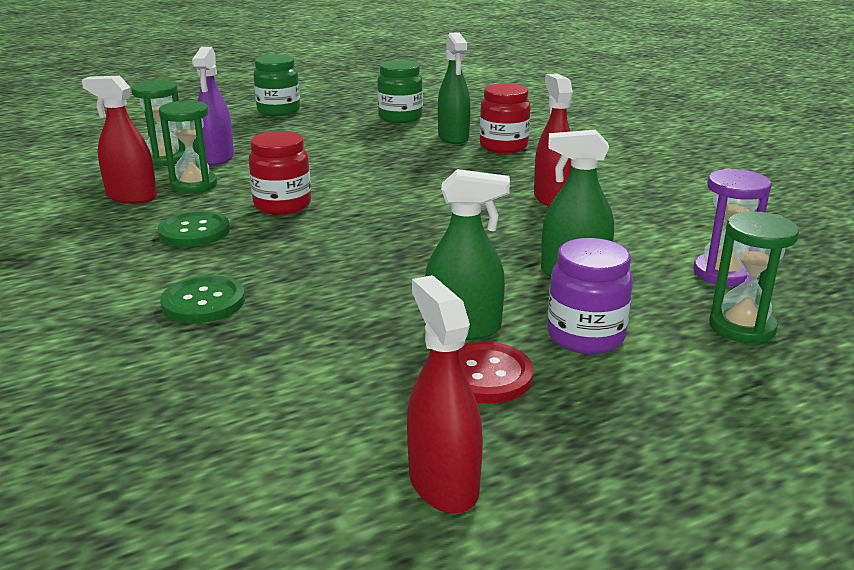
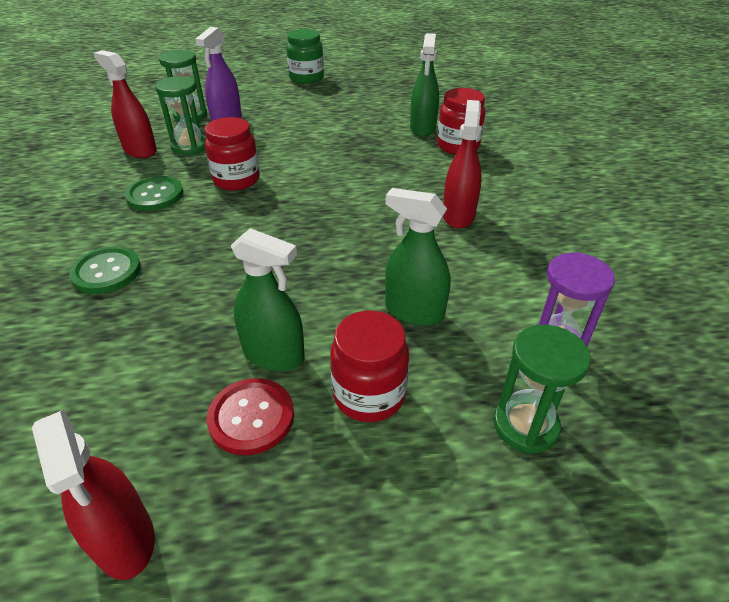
camera: 20 degrees right, 15 degrees up
green jar [377,60,423,123] -> none
red spray bottle [407,275,483,513] -> red spray bottle turned 150 degrees clockwise [32,410,155,580]
purple jar [547,238,633,354] -> red jar [330,311,409,422]

